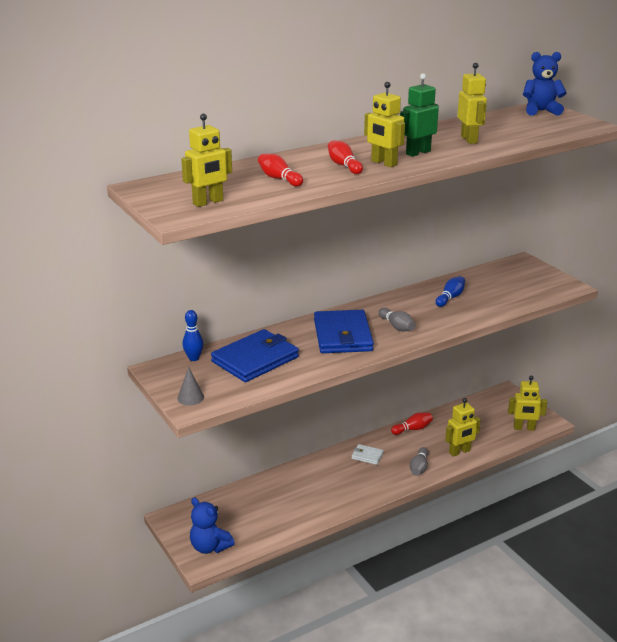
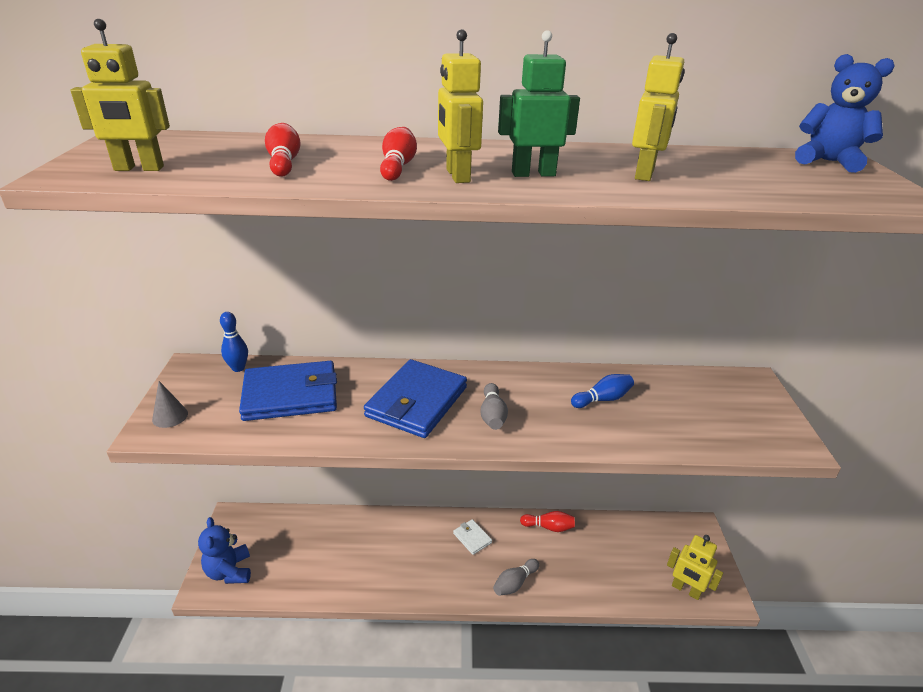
camera: 30 degrees right, 5 degrees up
yellow robot [445,398,481,457] -> none

